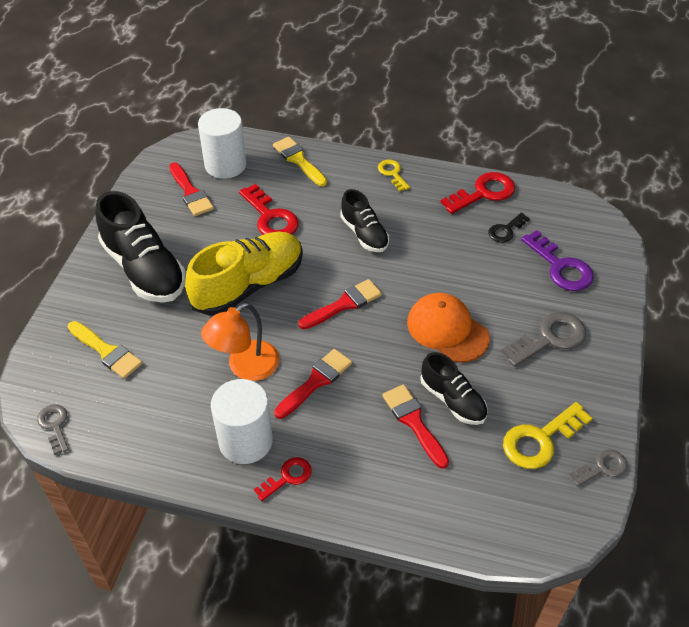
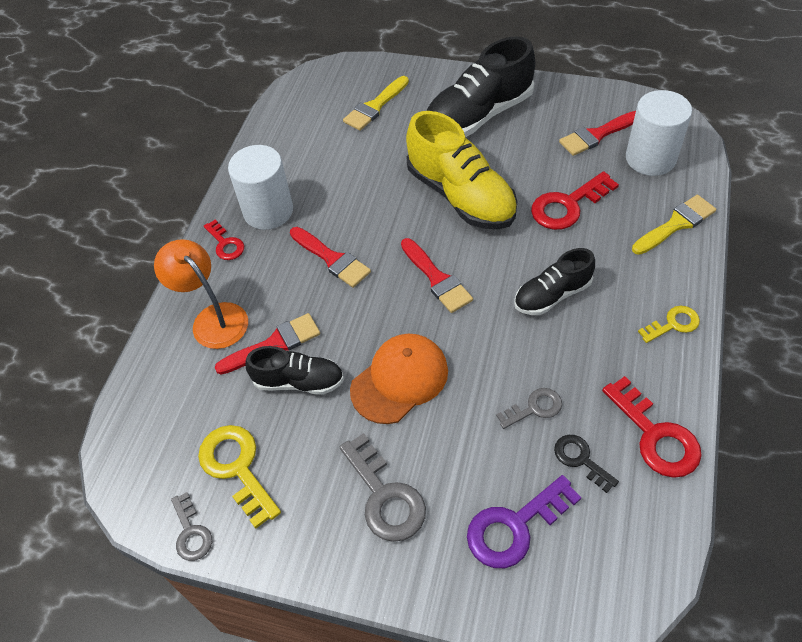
camera: 95 degrees right, 5 degrees up
grey key [37,404,69,455] -> grey key moved to [496,388,562,429]
orange lamp [201,303,280,381] -> orange lamp moved to [154,239,248,349]
black shoe [420,352,488,425] -> black shoe turned 135 degrees counterclockwise [245,346,344,395]

